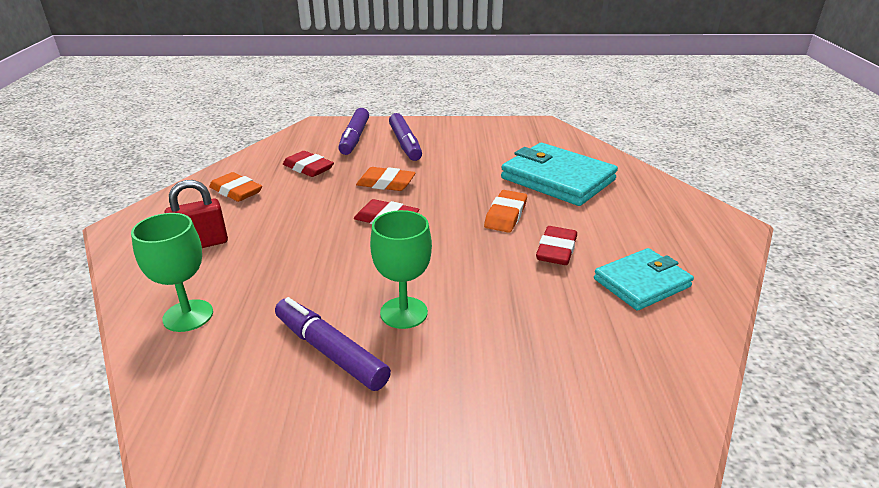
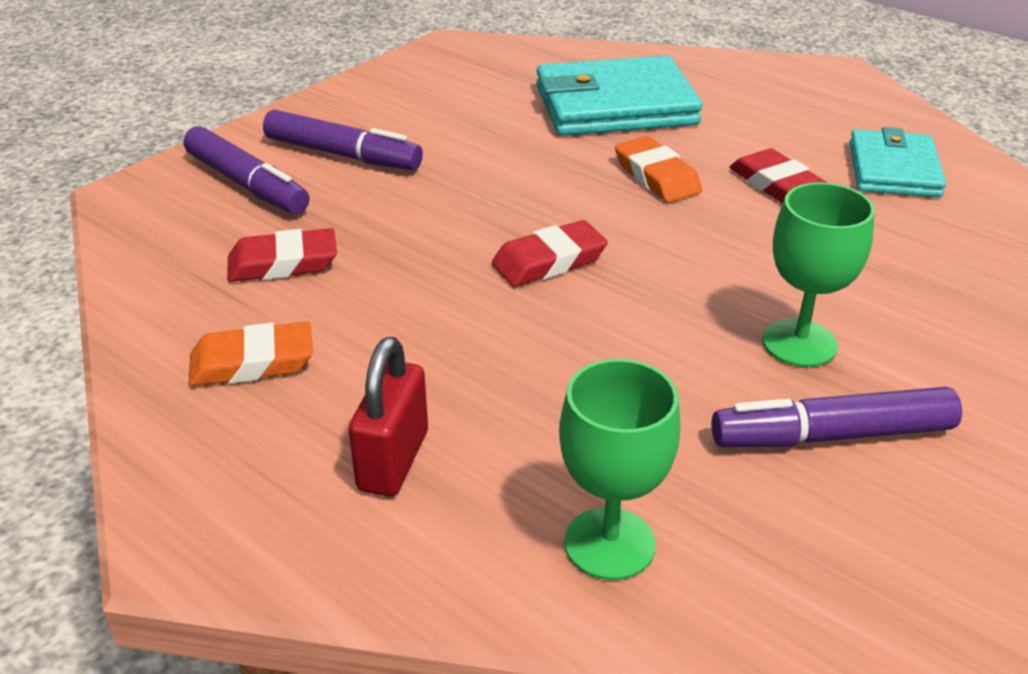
camera: 50 degrees left, 5 degrees up
orange eraser [356,167,416,191] -> none

